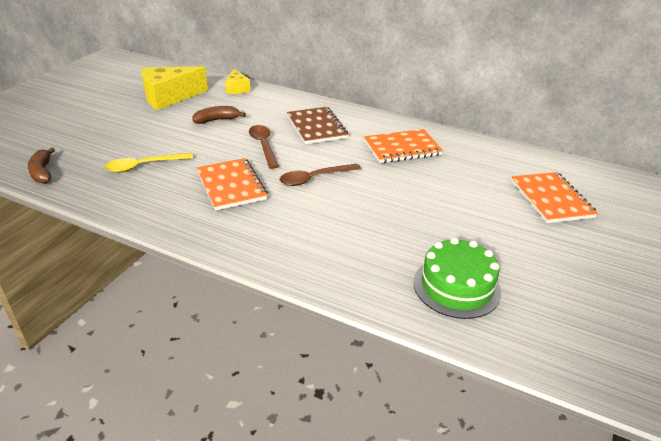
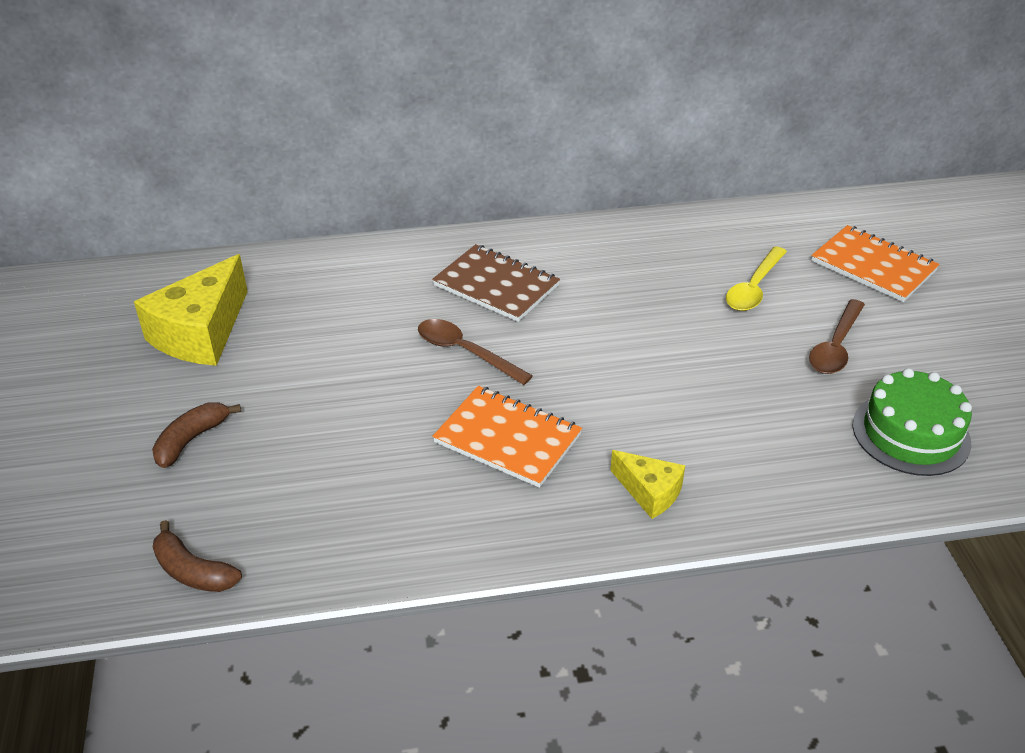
camera: 35 degrees left, 5 degrees up
yellow spoon [104,153,193,173] -> yellow spoon moved to [726,246,787,311]
brown banana [193,106,246,124] -> brown banana moved to [152,402,241,468]
yellow cheese [225,69,251,94] -> yellow cheese moved to [610,450,685,519]
brown spoon [279,164,361,186] -> brown spoon moved to [809,299,865,374]
orange notebook [364,129,443,163] -> none

